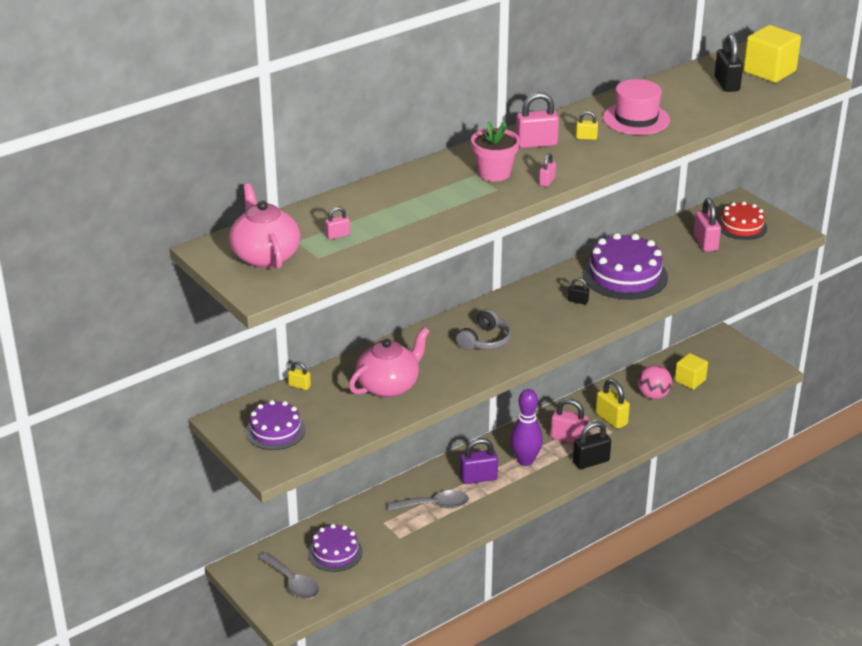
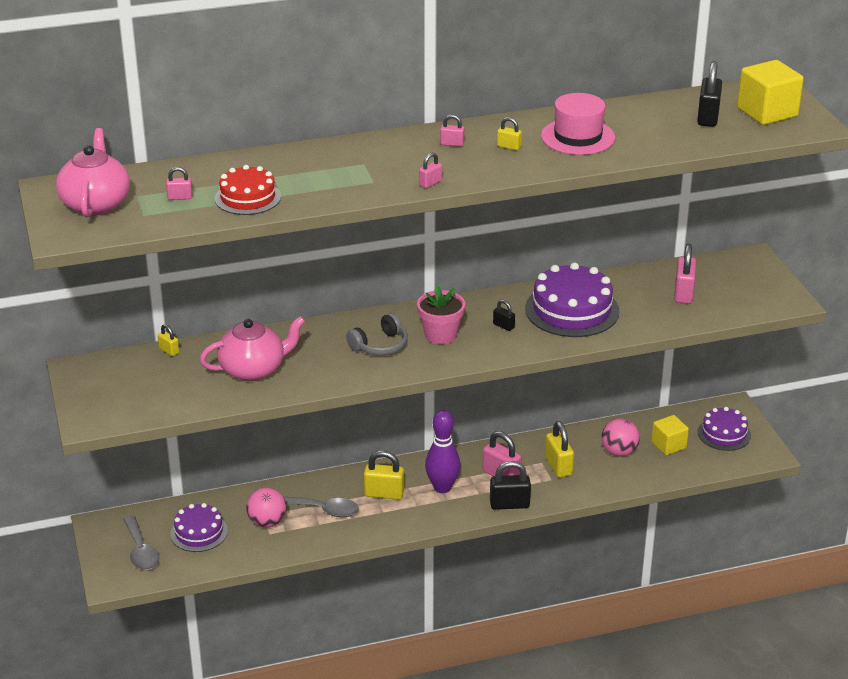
camera: 20 degrees right, 0 degrees up
purple cake [246,400,306,450] -> purple cake moved to [697,407,751,451]
purple padlock [460,438,498,484] -> yellow padlock [364,450,404,500]
pink flower pot [471,121,520,181] -> pink flower pot moved to [417,285,465,344]
pink padlock [516,92,559,148] -> pink padlock [440,114,465,147], size x0.53
red cake [718,202,767,240] -> red cake moved to [215,165,281,215]
none -> pink ball [246,487,286,528]

